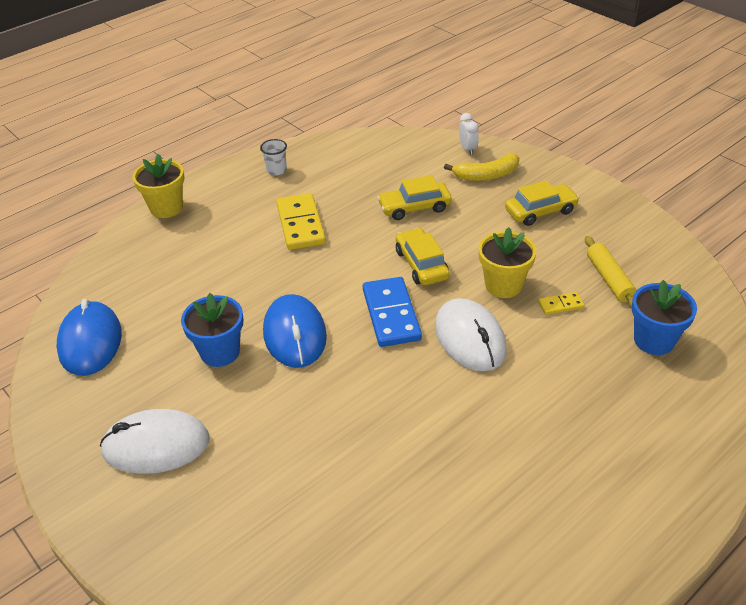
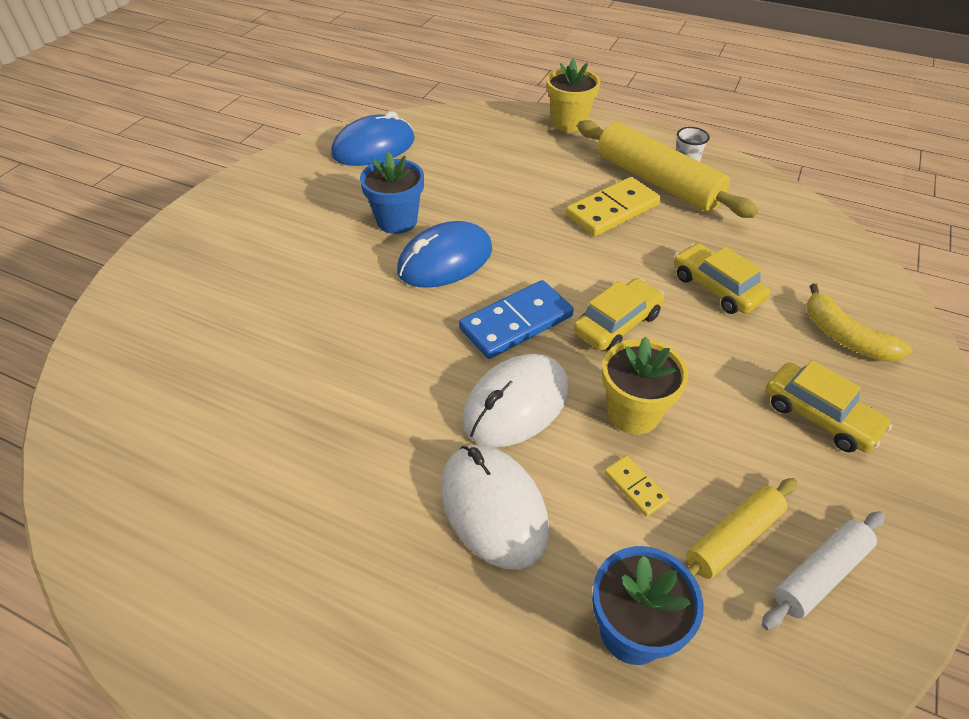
camera: 65 degrees right, 5 degrees up
white mouse [100,409,210,474] -> white mouse moved to [441,445,549,570]
white clock [459,113,479,155] -> none
none -> yellow rolling pin [577,120,758,218]
none -> white rolling pin [762,511,885,630]

